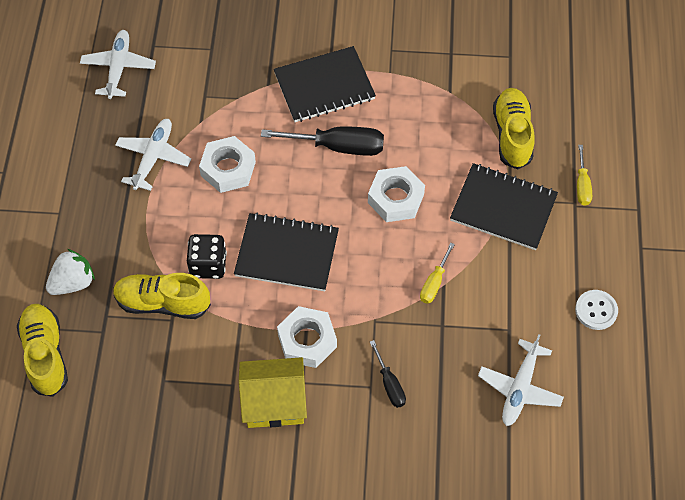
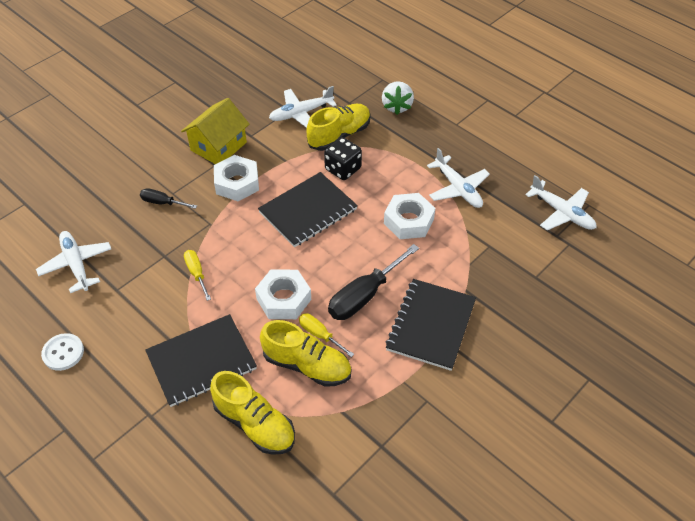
camera: 130 degrees right, 10 degrees down
yellow shoe [17,304,68,397] -> yellow shoe moved to [260,320,351,387]
yellow screwdriver [577,145,592,206] -> yellow screwdriver moved to [299,313,354,357]
none -> white plane [269,86,337,128]

